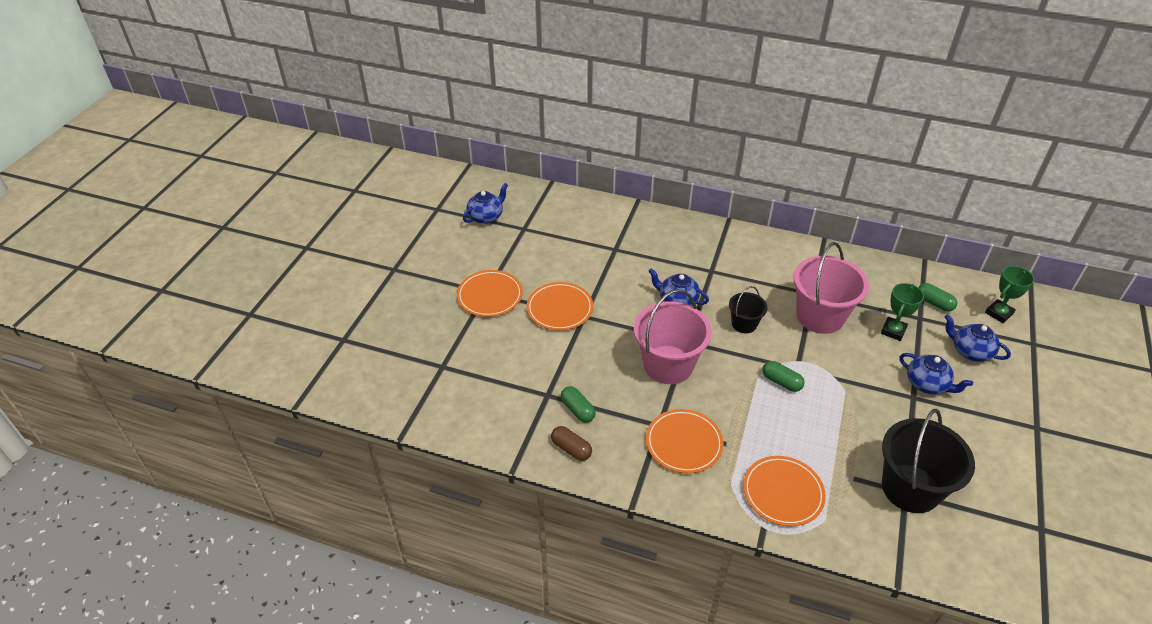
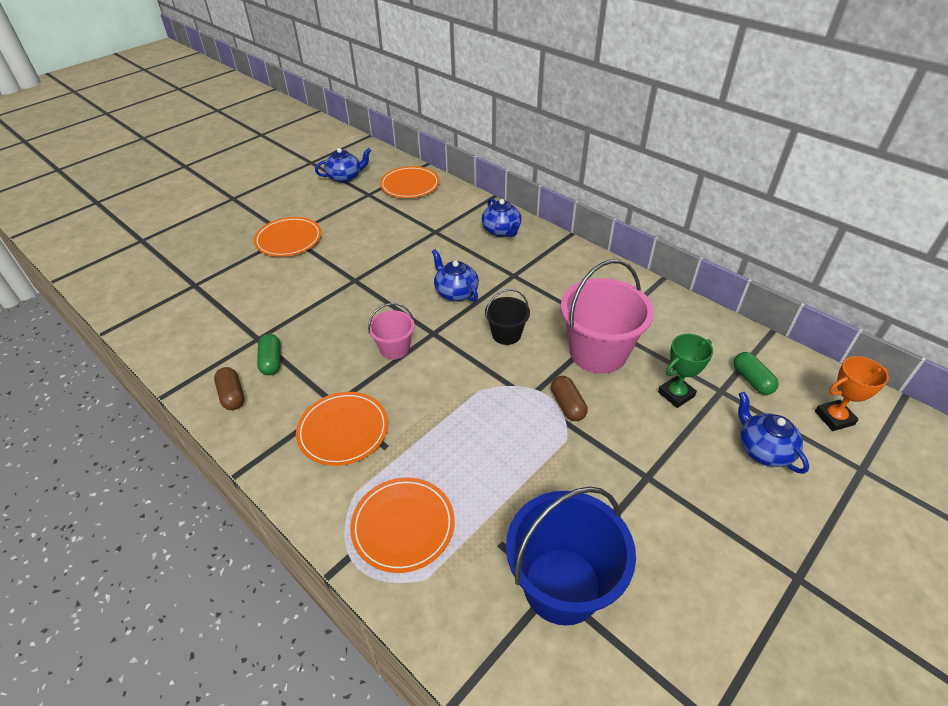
camera: 25 degrees right, 0 degrees up
orange plate [526,282,593,330] -> orange plate moved to [380,166,440,198]
pink bucket [634,289,712,384] -> pink bucket [368,303,415,360], size x0.53
green capsule [762,361,804,392] -> none
black bucket [882,409,975,513] -> blue bucket [506,486,636,626]
blue teapot [900,353,973,394] -> blue teapot moved to [482,198,522,237]
green trophy [985,266,1034,323] -> orange trophy [815,356,889,431]
none -> brown capsule [551,376,588,421]

